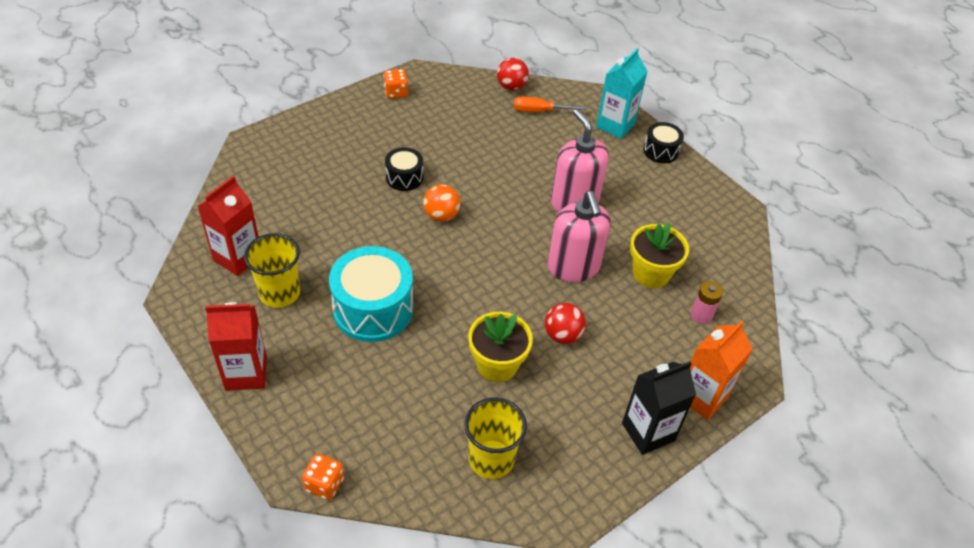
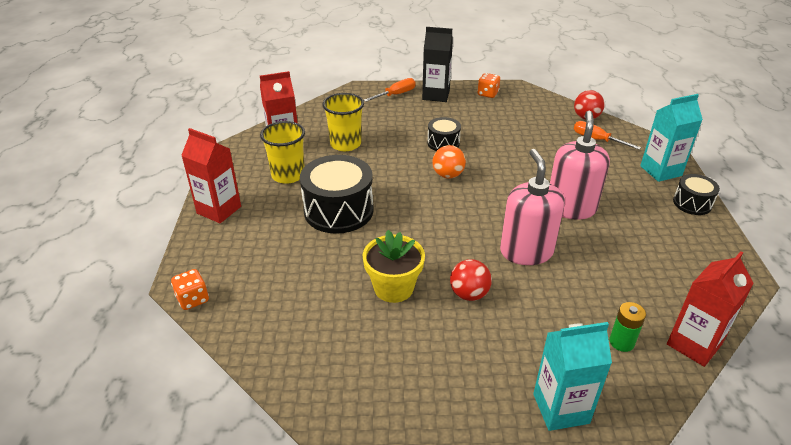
camera: 40 degrees right, 10 degrees down
turquoise drum [329,246,413,342] -> black drum [300,155,374,234]
yellow cup [464,397,527,479] -> yellow cup moved to [322,93,364,151]
pink soap dispenser [547,191,611,282] -> pink soap dispenser turned 150 degrees clockwise [500,149,565,265]
black carton [622,361,696,455] -> black carton moved to [422,27,453,102]
yellow flower pot [630,223,689,288] -> none
orange carton [690,321,753,420] -> turquoise carton [533,322,612,431]
pink battery [691,281,723,324] -> green battery [609,302,646,352]
none -> orange screwdriver [364,78,416,102]
none -> red carton [667,251,754,367]

